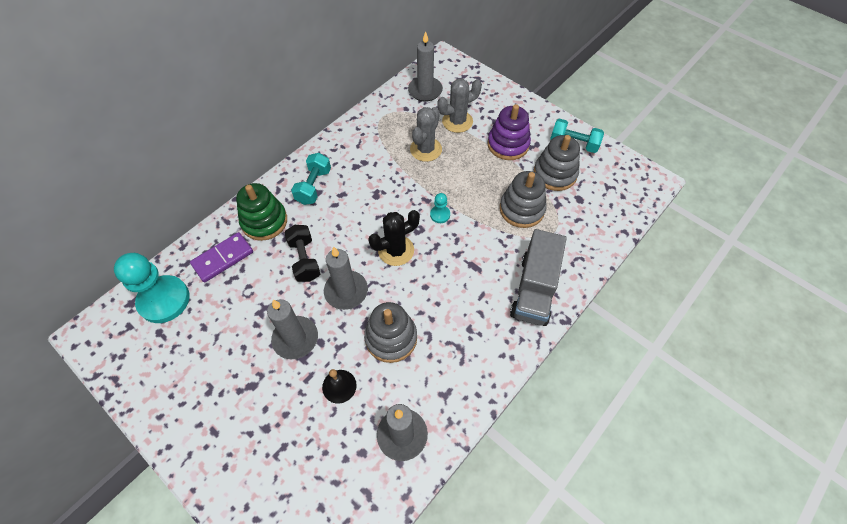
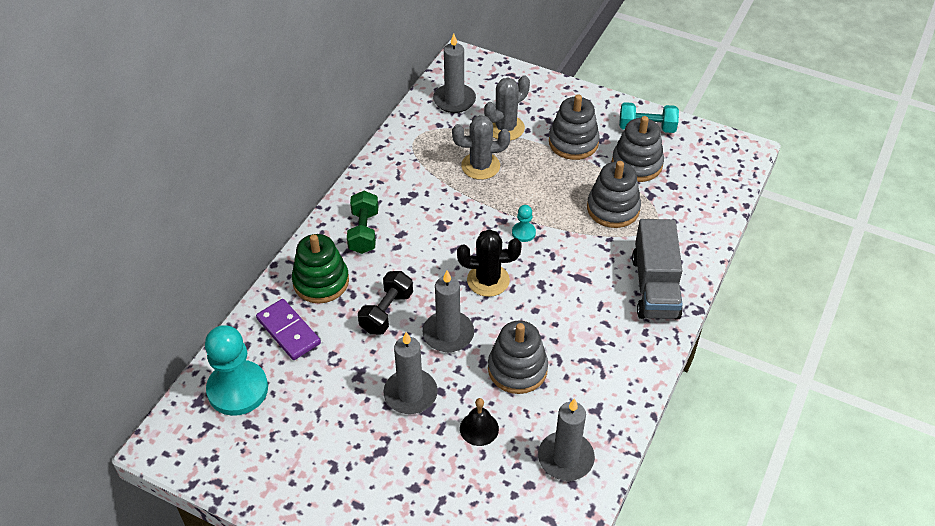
camera: 15 degrees left, 10 degrees down
purple domino [190,232,253,283] -> purple domino turned 75 degrees counterclockwise [256,299,321,360]
black dumbbell [284,225,320,282] -> black dumbbell turned 60 degrees clockwise [358,271,413,335]
turquoise dumbbell [291,153,331,205] -> green dumbbell [347,191,378,254]
black cactus [368,210,420,266] -> black cactus turned 45 degrees clockwise [457,229,521,297]
grey cactus [410,107,442,162] -> grey cactus turned 75 degrees clockwise [452,115,510,180]
purple stacking toy [487,104,531,160] -> grey stacking toy [549,94,600,160]

